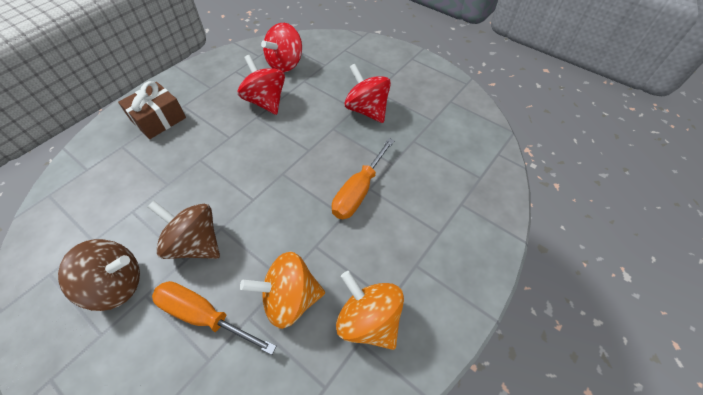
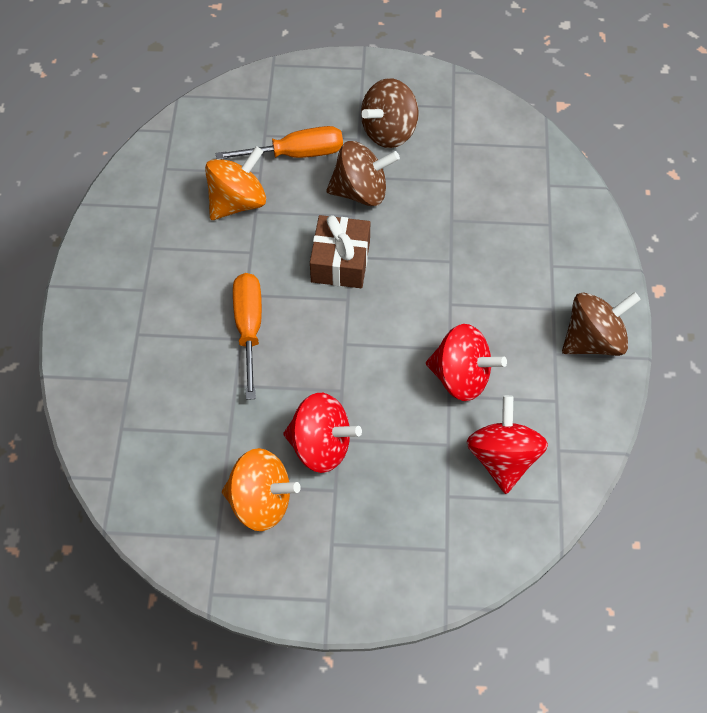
camera: 145 degrees right, 5 degrees up
brown gift [118,81,186,139] -> brown gift moved to [310,215,370,288]
orange spinning top [336,271,404,350] -> orange spinning top moved to [222,448,301,531]
none -> brown spinning top [562,292,641,356]

